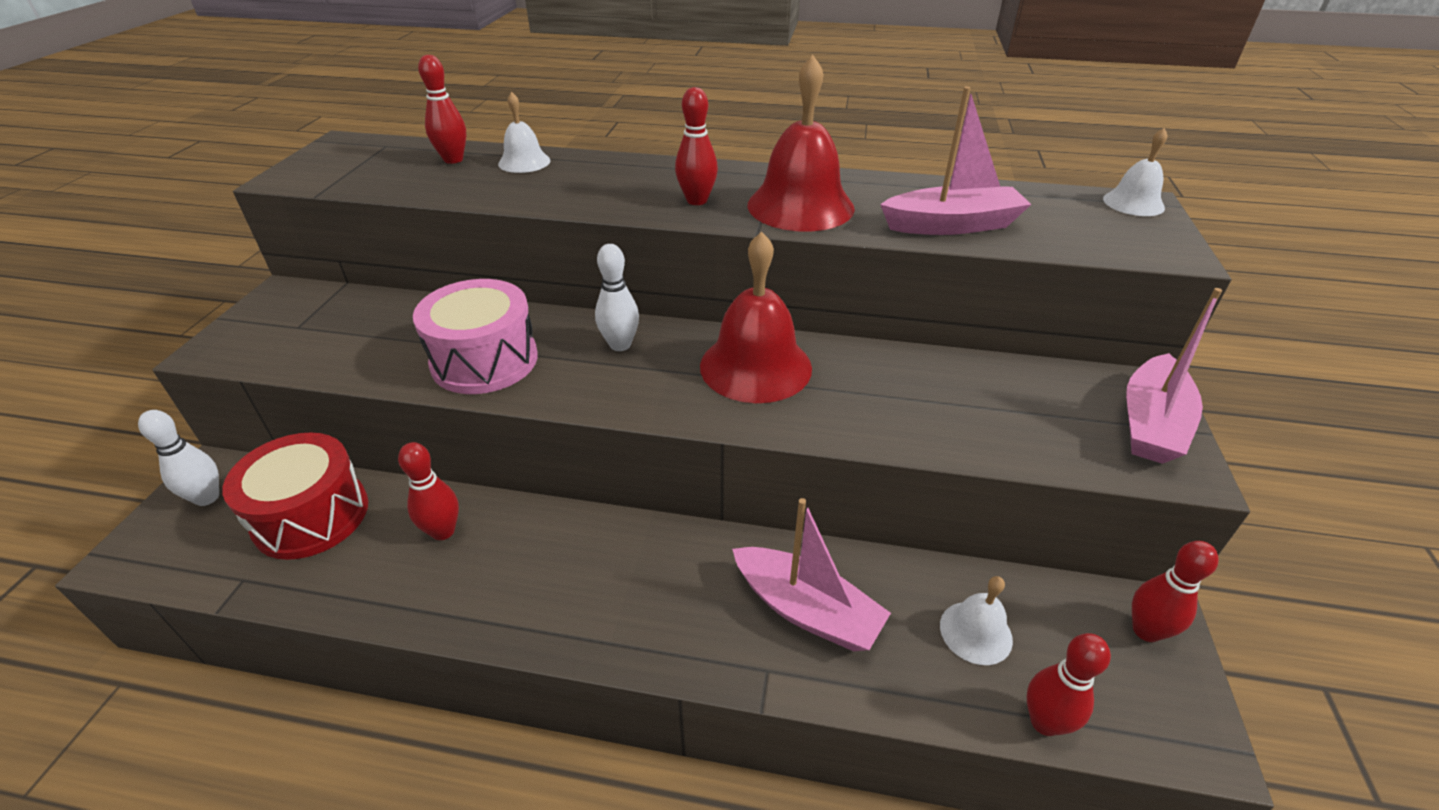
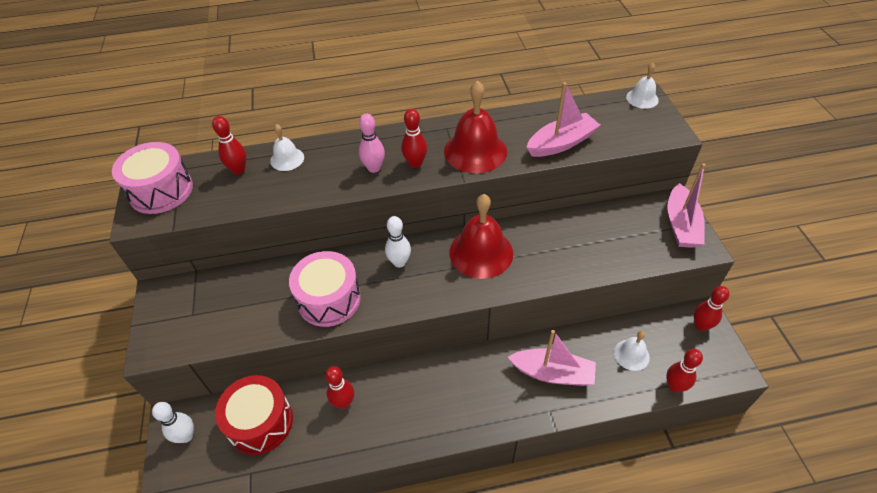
camera: 20 degrees left, 10 degrees up
none -> pink drum [112,142,193,214]
none -> pink bowling pin [359,113,385,173]

